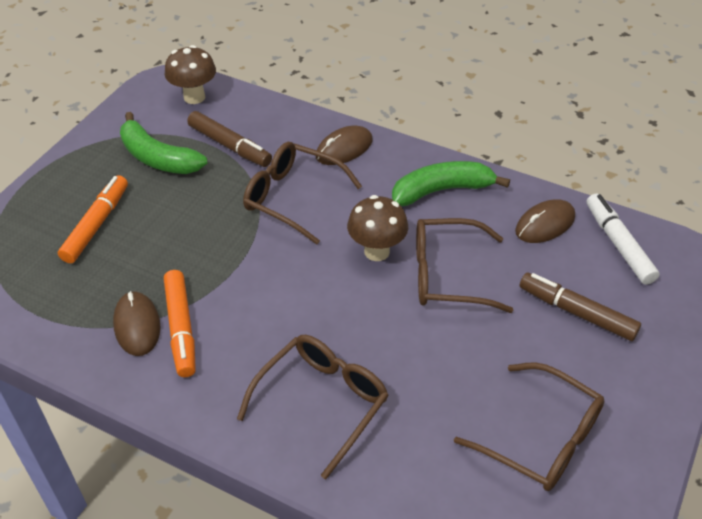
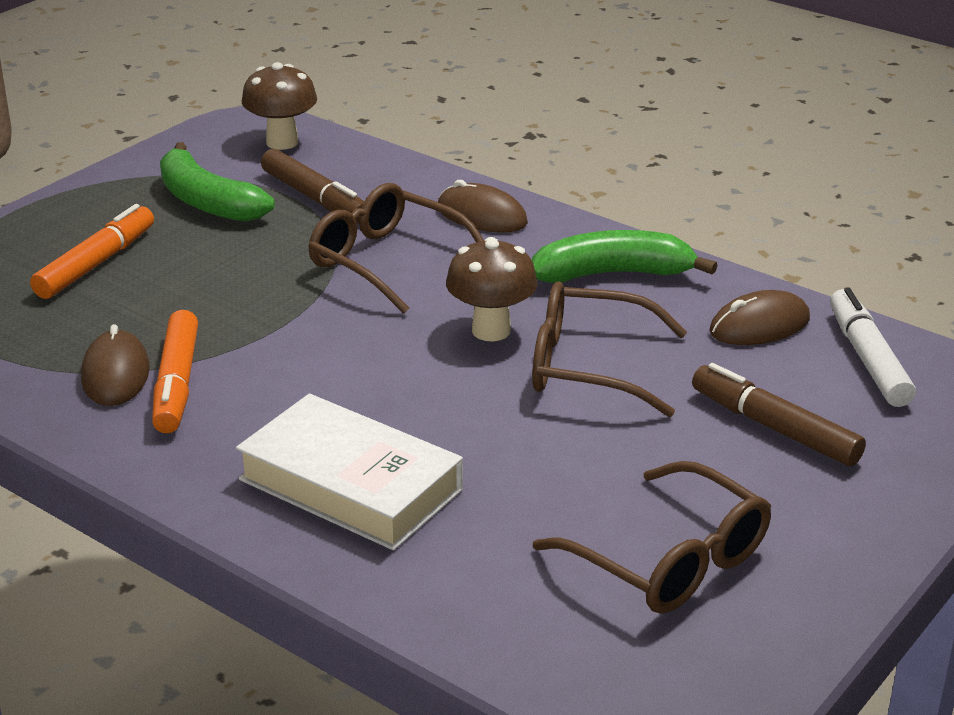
camera: 10 degrees right, 15 degrees down
brown glasses [237,335,389,479] -> white book [236,394,463,550]
brown mouse [316,126,373,165] -> brown mouse turned 60 degrees clockwise [438,180,528,233]

